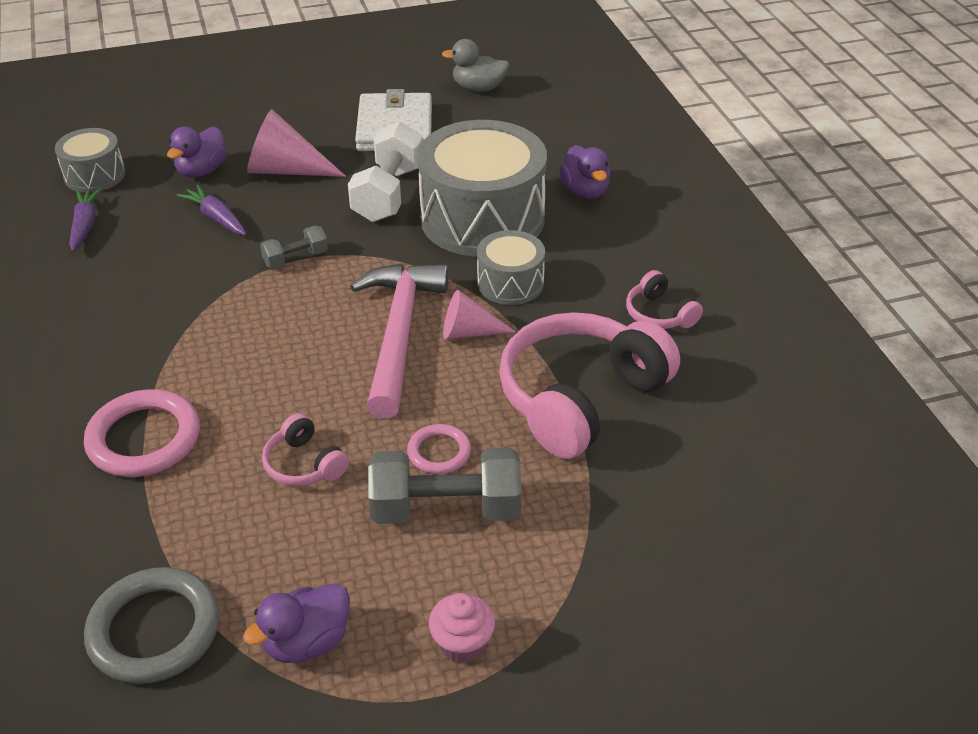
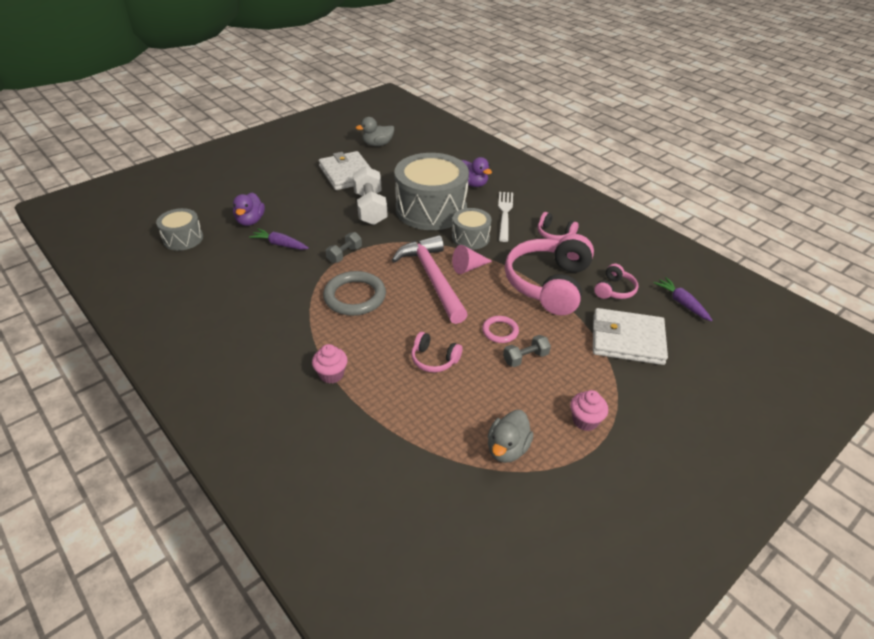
camera: 25 degrees left, 0 degrees up
purple carrot [69,188,103,252] -> purple carrot moved to [654,277,713,321]
pink ring [84,389,200,477] -> pink cupcake [312,344,348,384]
grey ring [84,567,220,684] -> grey ring moved to [323,271,386,316]
purple duck [243,583,350,663] -> grey duck [488,410,534,463]
pink cone [247,109,346,177] -> none
grey dumbbell [368,448,521,524] -> grey dumbbell [503,335,551,367], size x0.53
none -> white fork [498,192,513,242]
none -> white wallet [593,308,668,365]
none -> pink headphones [594,264,638,299]

